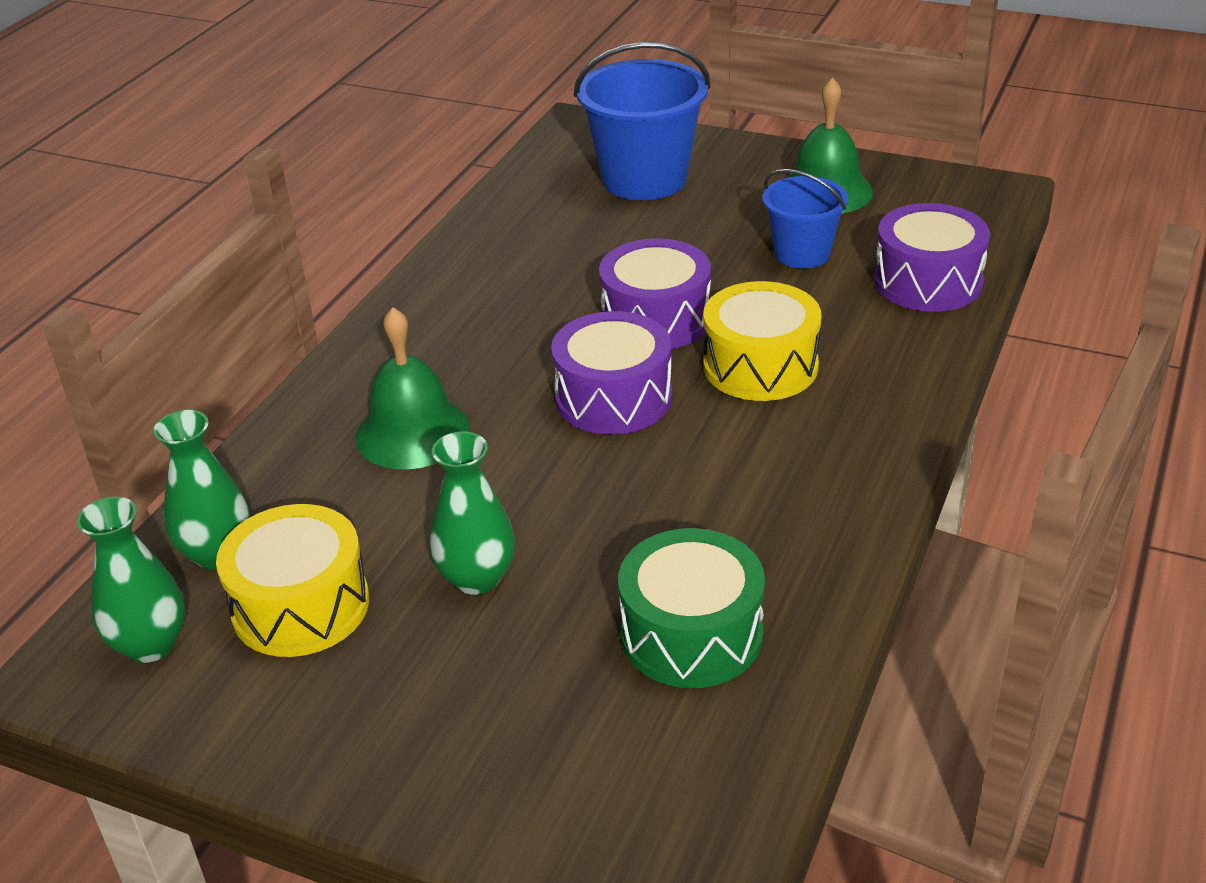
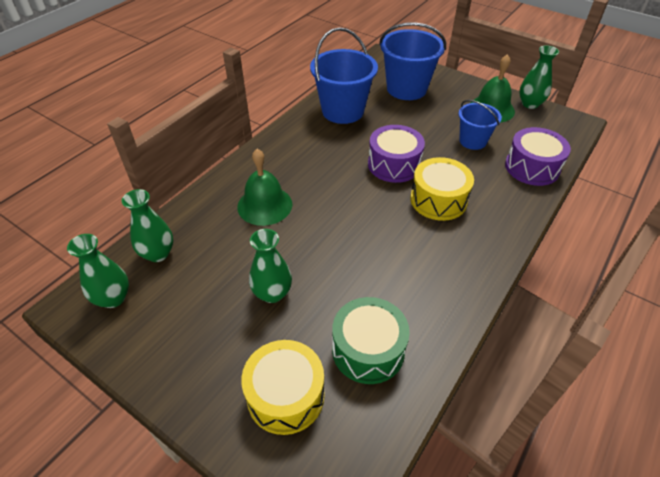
camera: 10 degrees right, 10 degrees up
yellow drum [216,504,369,657] -> yellow drum moved to [241,340,325,435]
purple drum [551,311,672,435] -> none
none -> blue bucket [310,27,378,124]
none -> green vase [519,46,559,109]

